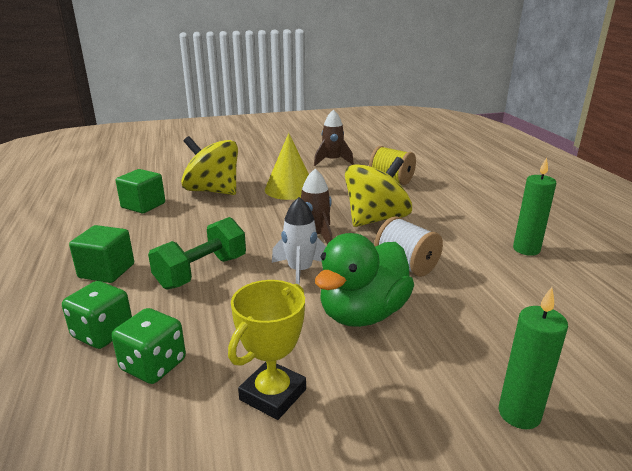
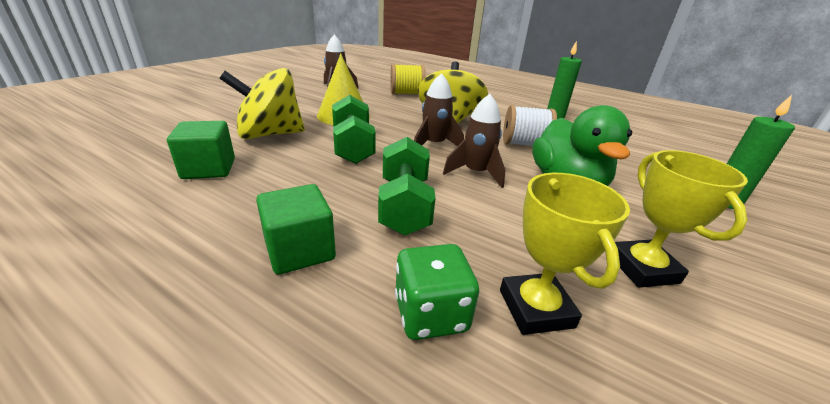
camera: 45 degrees left, 5 degrees up
green dice [112,308,186,384] -> yellow trophy [500,173,630,335]
white rocket [272,197,326,285] -> brown rocket [443,94,506,188]
none -> green dumbbell [332,95,376,164]

